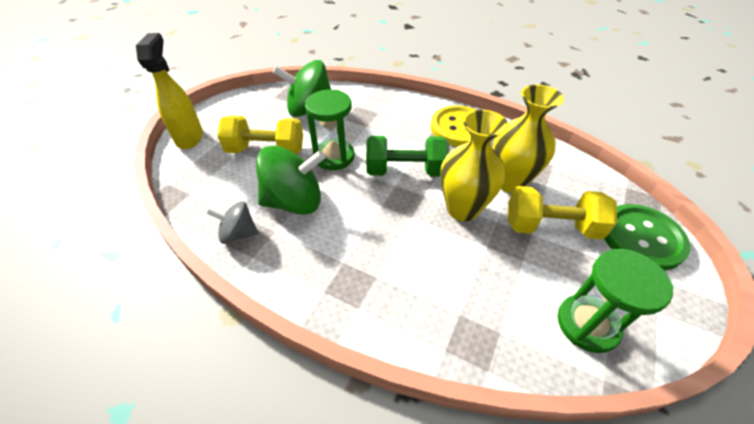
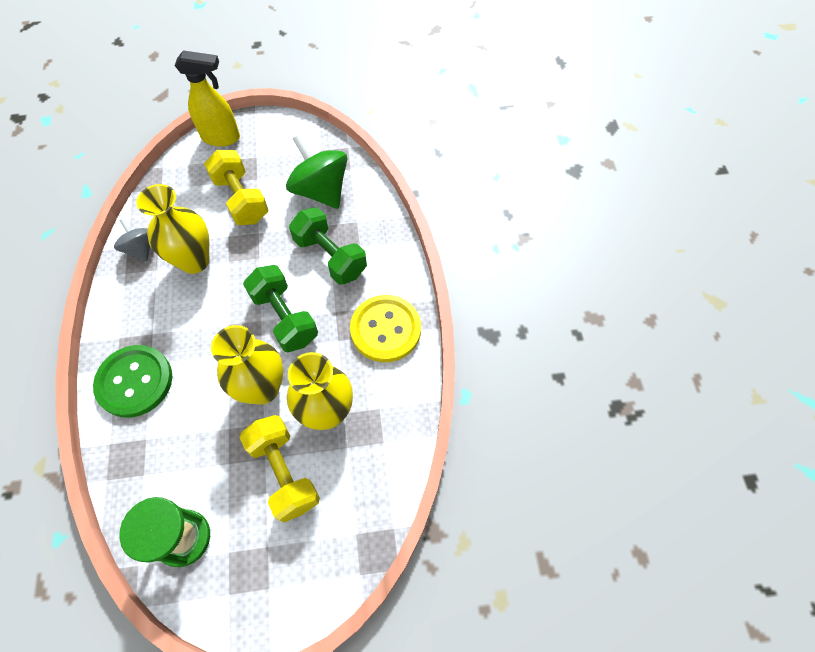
camera: 55 degrees right, 15 degrees up
yellow spray bottle [136,33,203,149] -> yellow spray bottle turned 45 degrees clockwise [174,50,240,146]
green spinning top [256,146,326,215] -> yellow vase [136,184,209,274]
green hourglass [305,90,354,170] -> none
green button [604,204,691,271] -> green button moved to [93,345,172,418]
none -> green dumbbell [289,207,367,285]

